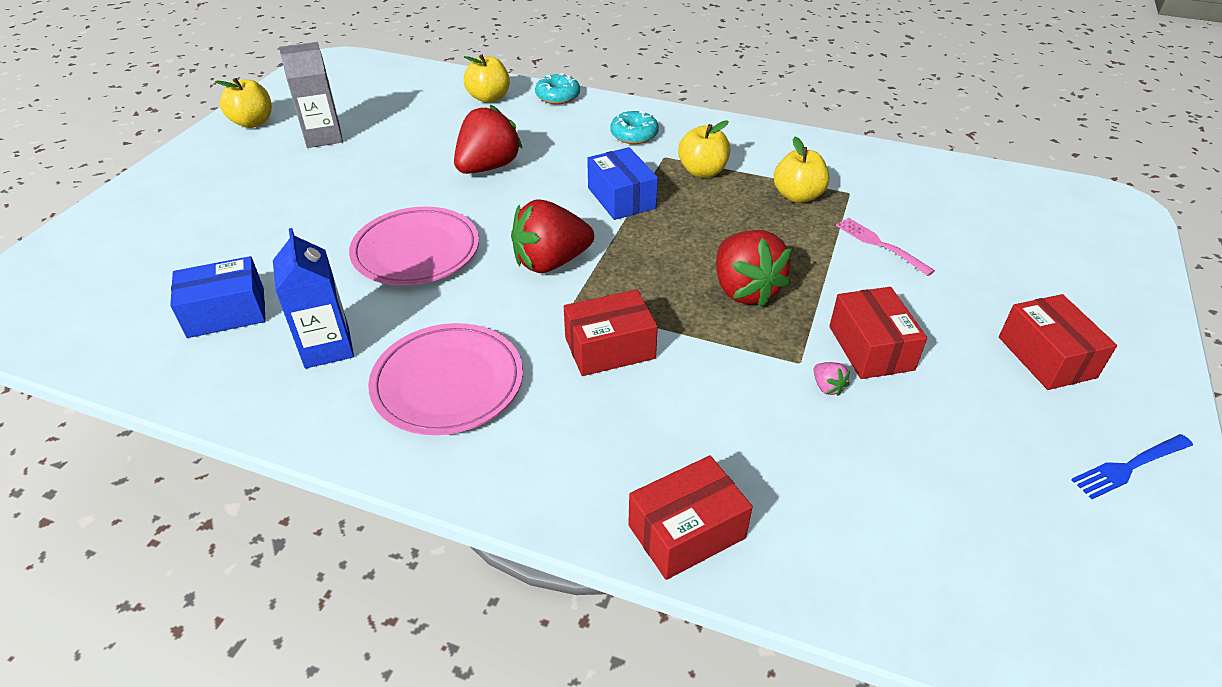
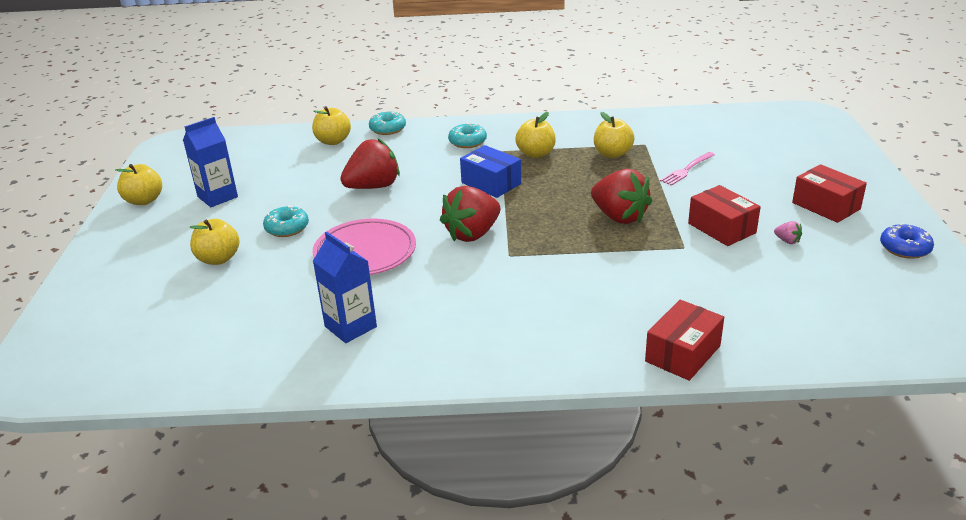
camera: 20 degrees left, 10 degrees down
blue box [170,256,266,338] -> none
grey carton [279,42,343,148] -> blue carton [183,117,238,207]
pink plate [368,323,523,435] -> none
red strawberry [454,105,523,174] -> red strawberry turned 45 degrees clockwise [340,138,400,189]
red box [564,289,658,376] -> none
pink strawberry [813,362,850,396] -> pink strawberry moved to [774,221,802,244]
pink fork [836,218,935,276] -> pink fork turned 75 degrees counterclockwise [660,152,715,186]
blue fork [1071,434,1193,499] -> blue donut [880,223,934,259]
none -> yellow apple [190,219,240,265]
none -> turquoise donut [263,205,309,237]

